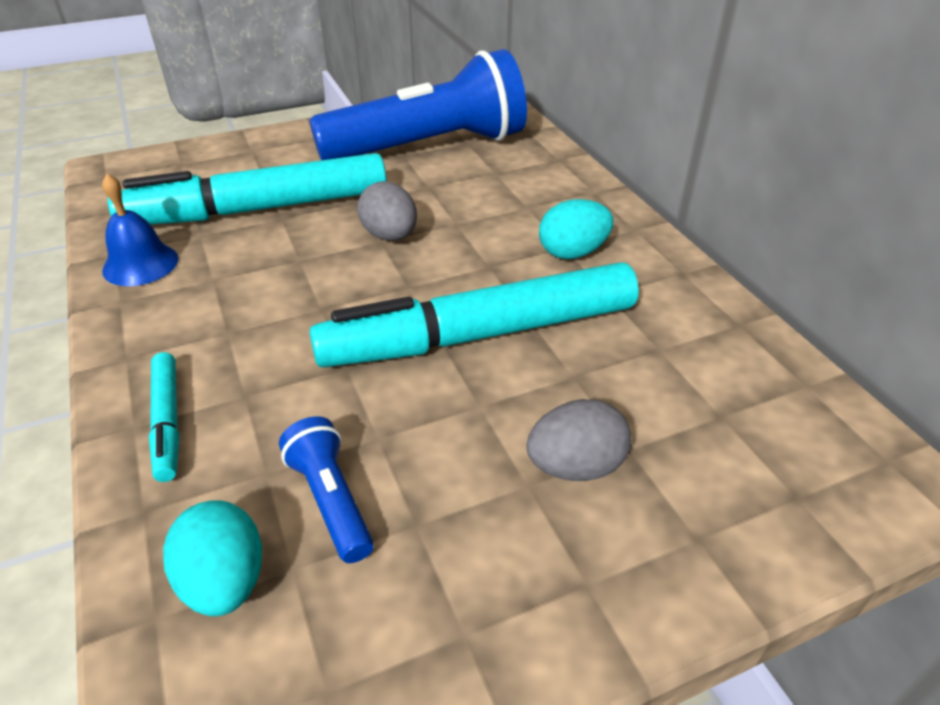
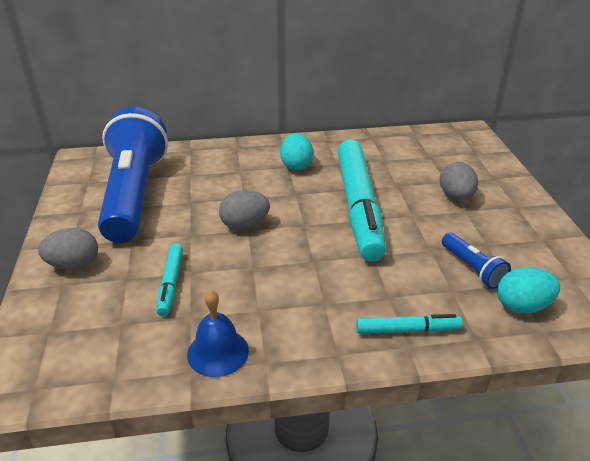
camera: 75 degrees left, 5 degrees down
turquoise marker [108,153,387,225] -> turquoise marker [157,243,183,316], size x0.44
blue flashlight [279,416,374,563] -> blue flashlight turned 105 degrees counterclockwise [442,233,511,289]
none -> grey egg [38,228,98,270]

